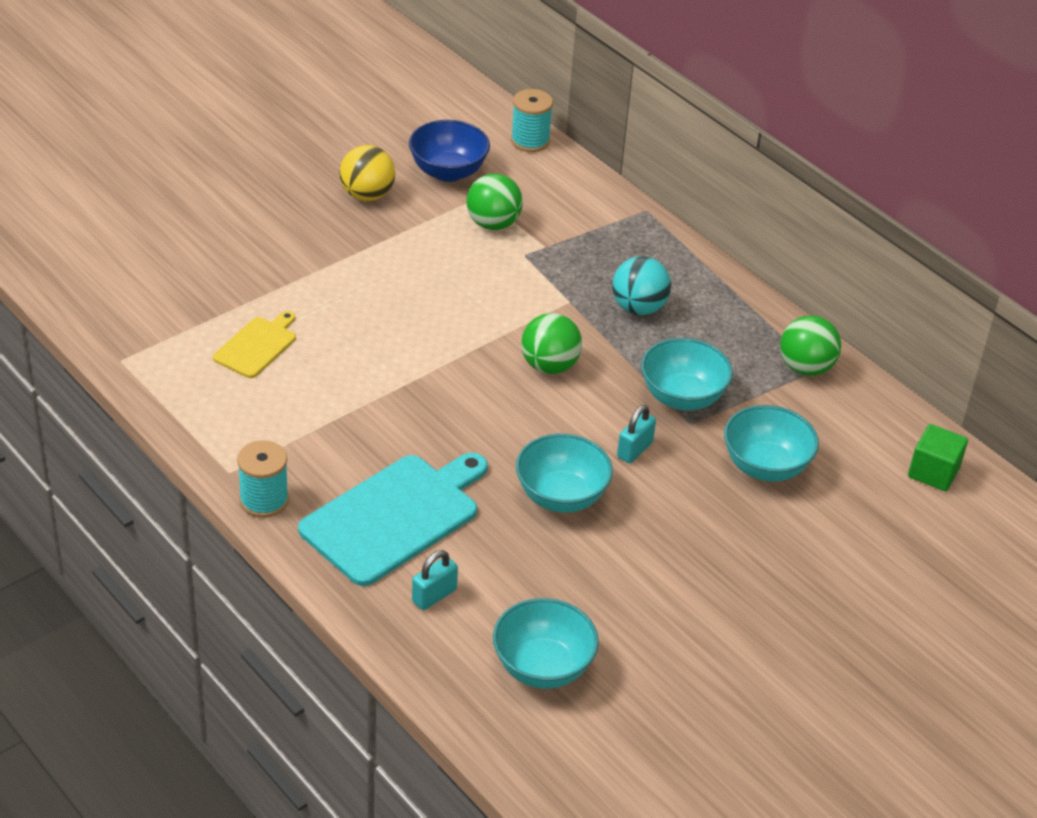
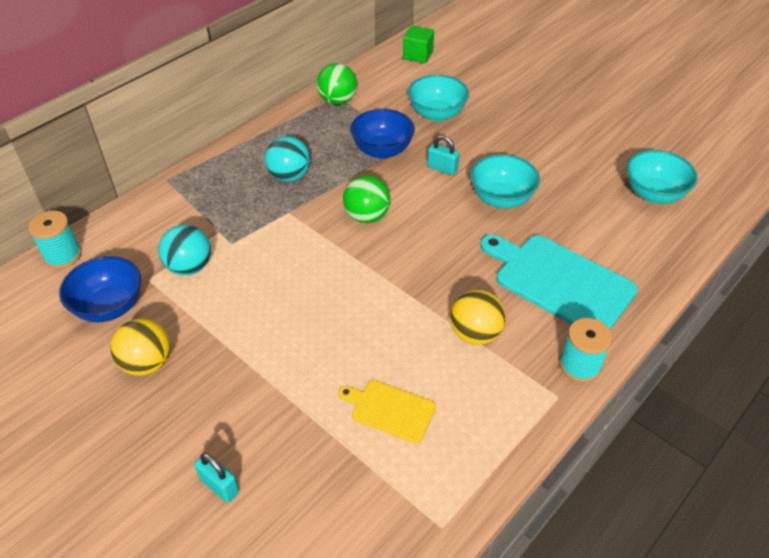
camera: 95 degrees left, 5 degrees up
turquoise padlock [412,550,458,610] -> turquoise padlock moved to [194,452,239,503]
green ball [466,173,523,230] -> turquoise ball [158,225,211,275]
turquoise bowl [641,338,733,411] -> blue bowl [350,109,415,159]
none -> yellow ball [450,290,506,345]

